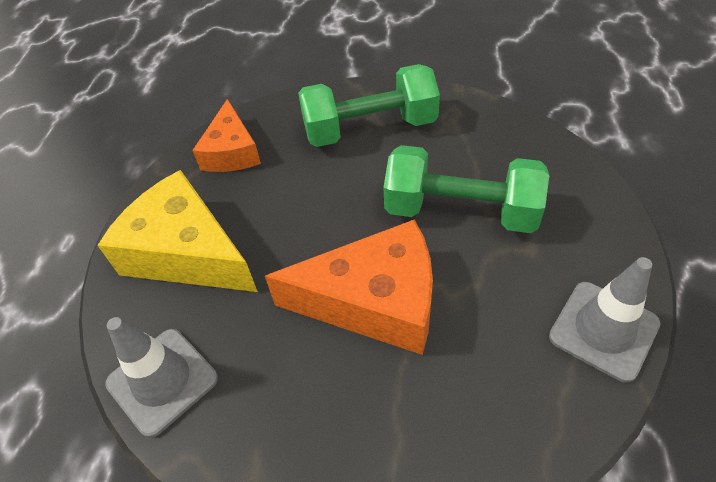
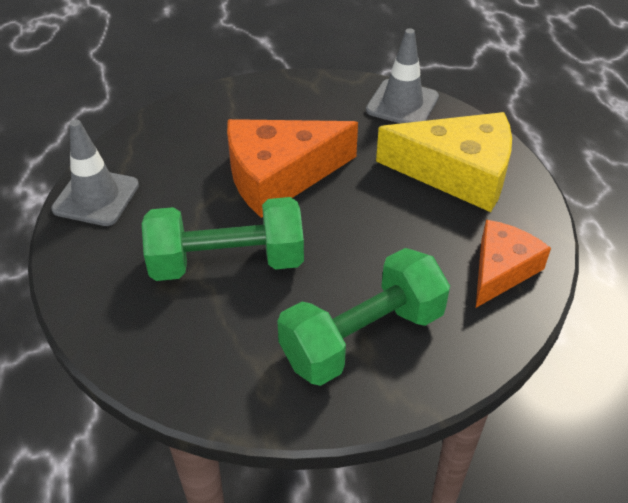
camera: 155 degrees right, 5 degrees down
orange cheese [192,99,261,172] -> orange cheese turned 60 degrees clockwise [476,220,551,308]

